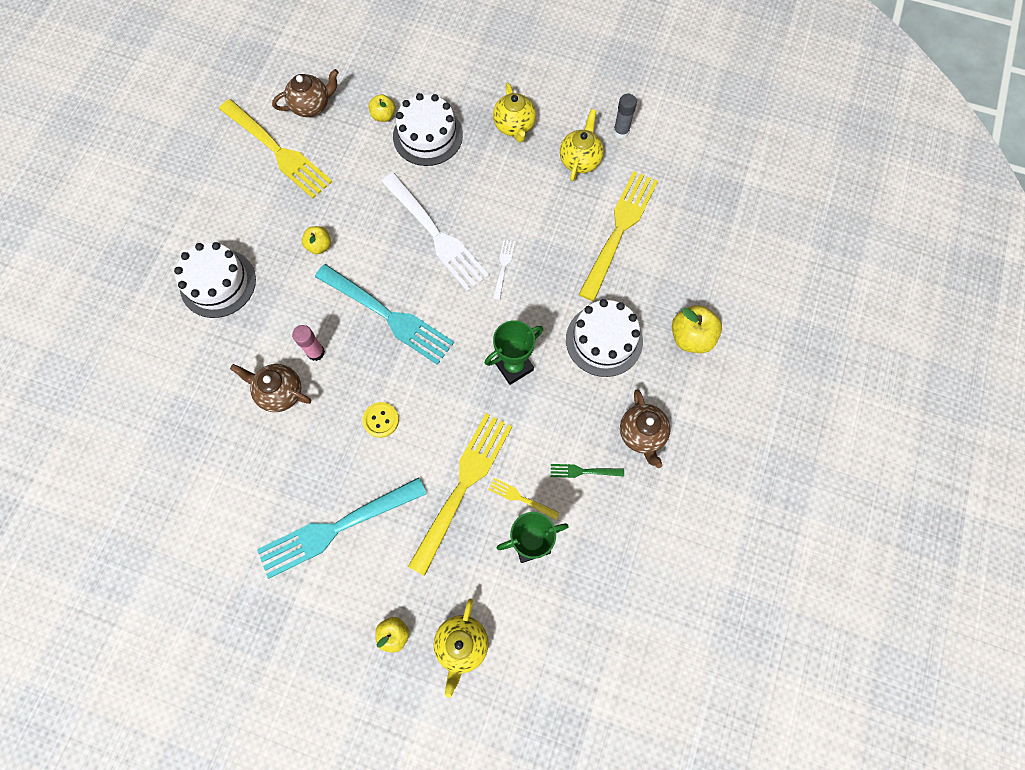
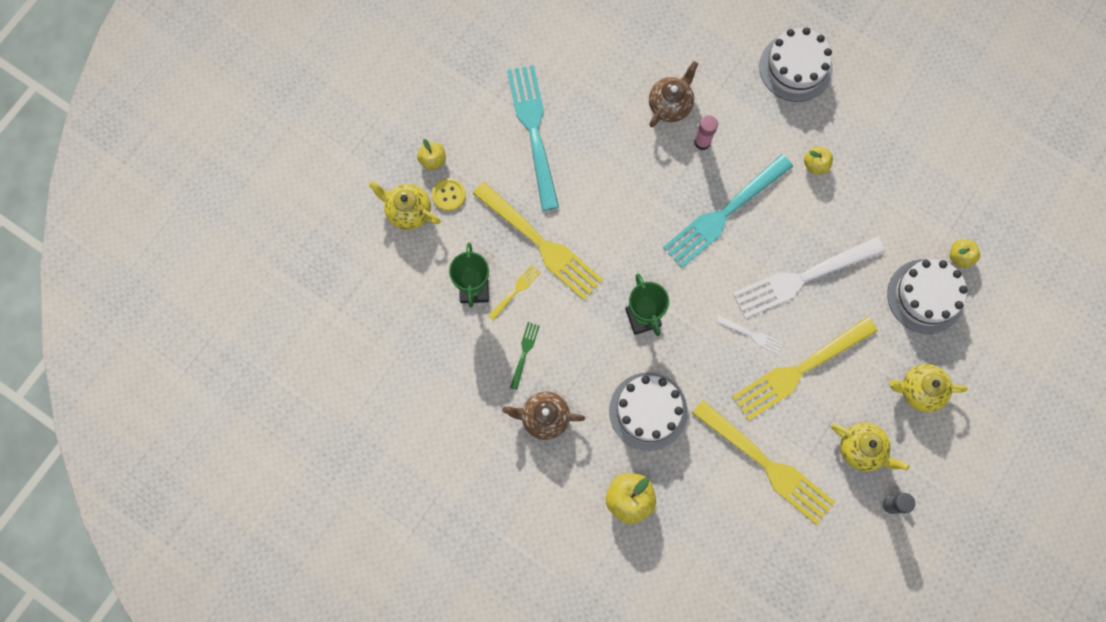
camera: 105 degrees right, 5 degrees up
yellow fork [219,99,332,198] -> yellow fork moved to [732,317,878,421]
brown teapot [272,69,339,117] -> none
yellow button [362,402,399,438] -> yellow button moved to [432,178,466,211]

